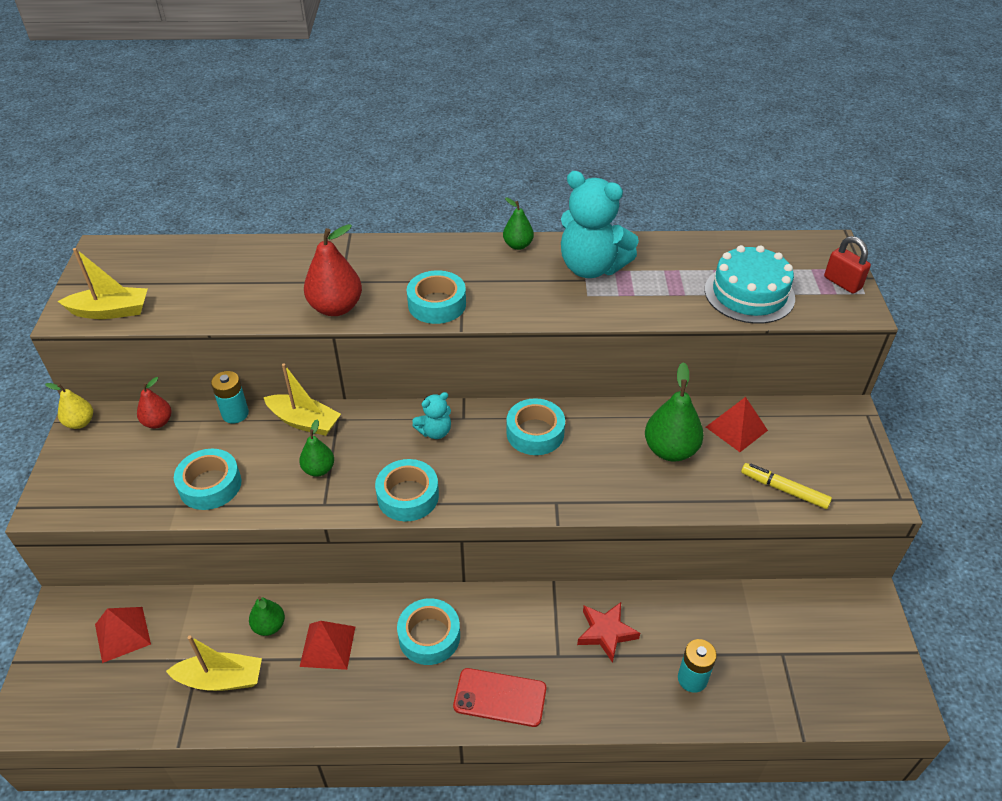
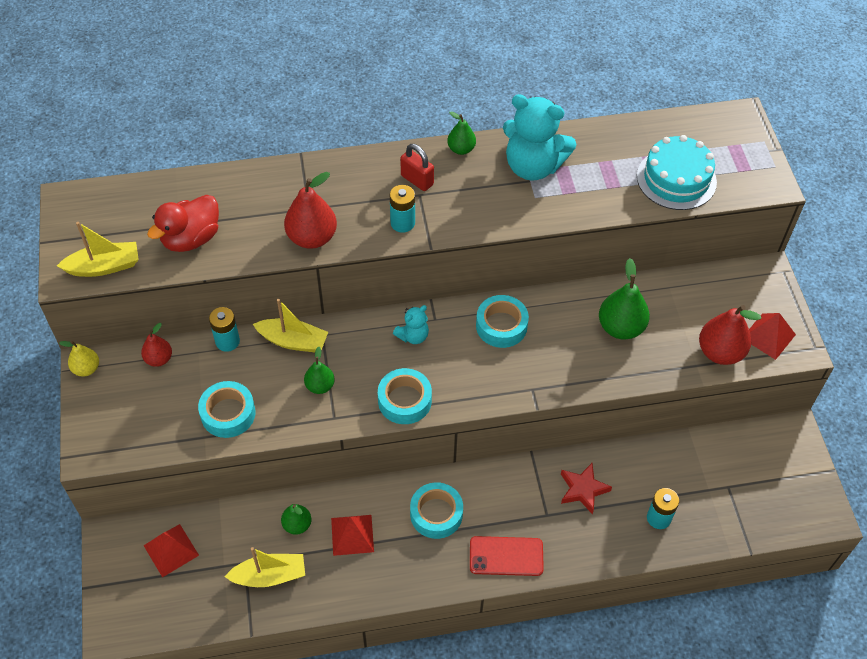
camera: 10 degrees left, 10 degrees up
turquoise tape [407,270,466,324] -> turquoise battery [390,185,415,233]
red pyramid [706,397,768,452] -> red pyramid moved to [749,313,796,360]
yellow marker [741,463,832,509] -> red pear [699,305,761,365]
red padlock [824,236,871,294] -> red padlock moved to [400,144,434,191]
none -> red duck [147,195,219,252]

